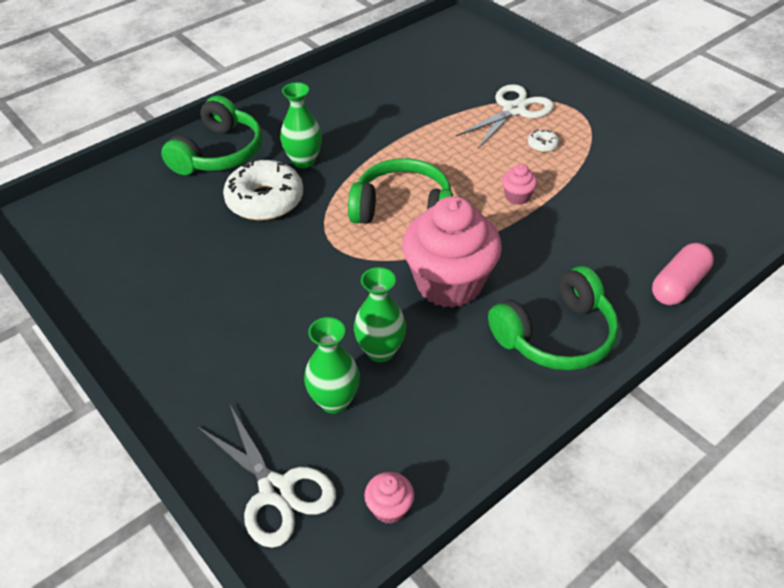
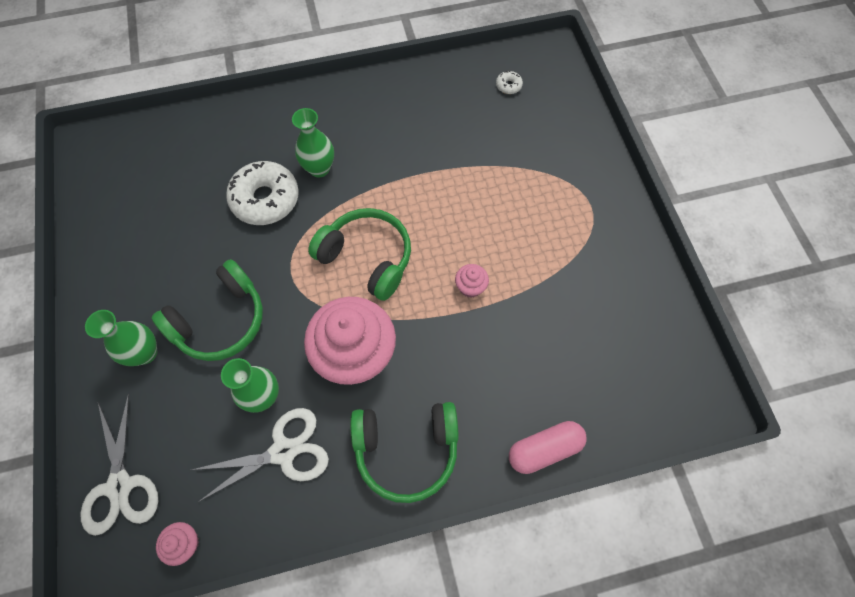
camera: 25 degrees right, 20 degrees up
green headphones [161,95,262,175] -> green headphones moved to [152,259,263,361]
green vase [304,317,360,414] -> green vase moved to [85,310,157,366]
white scissors [456,84,554,149] -> white scissors moved to [192,408,329,502]
white donut [528,129,559,152] -> white donut moved to [496,71,523,94]

